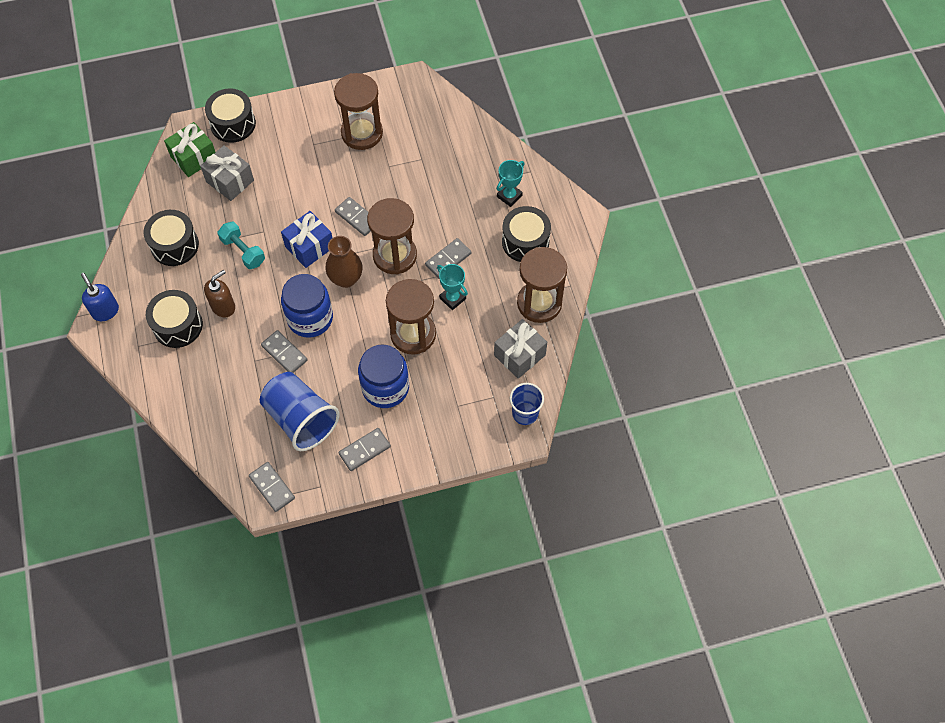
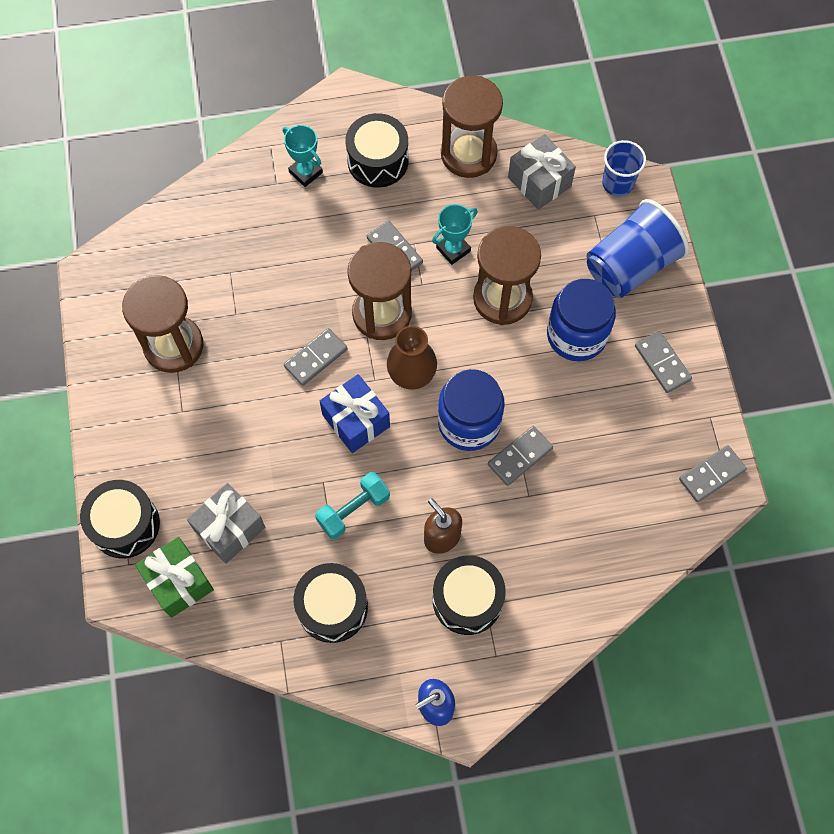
camera: 85 degrees left, 5 degrees up
blue cup [260,372,339,451] -> blue cup moved to [586,199,689,298]

